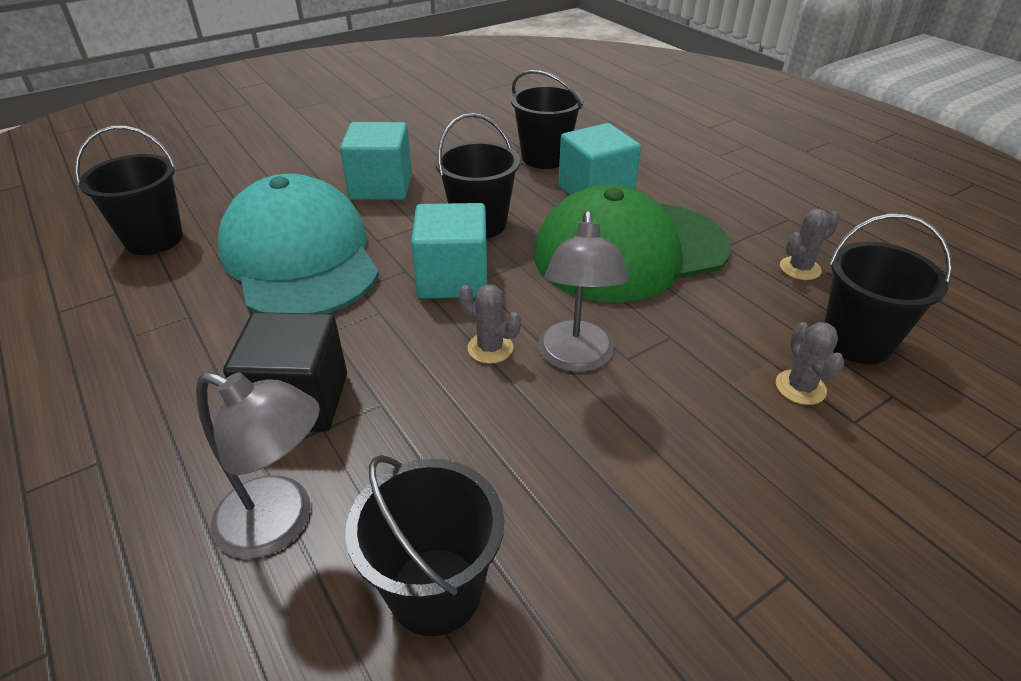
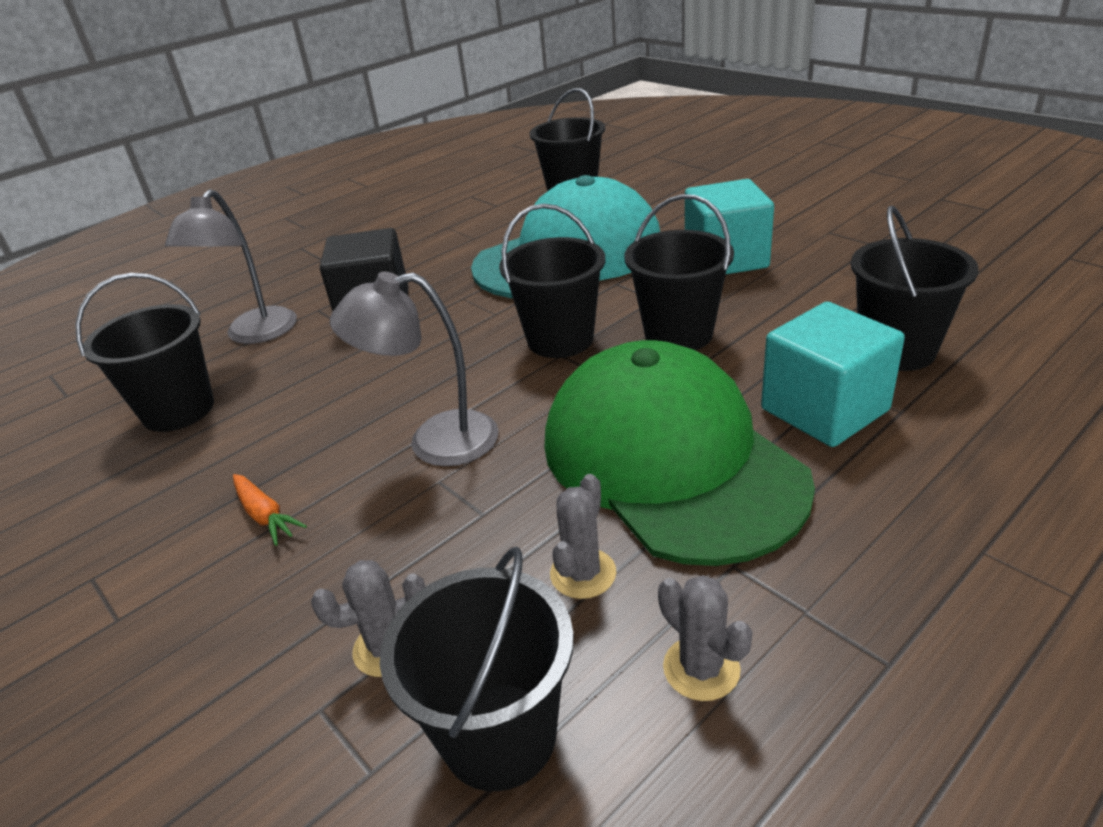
camera: 85 degrees right, 5 degrees down
turquoise cube [411,203,487,299] -> black bucket [499,204,605,358]
grey cactus [459,284,521,364] -> grey cactus moved to [550,474,616,599]
none -> orange carrot [233,474,307,546]

